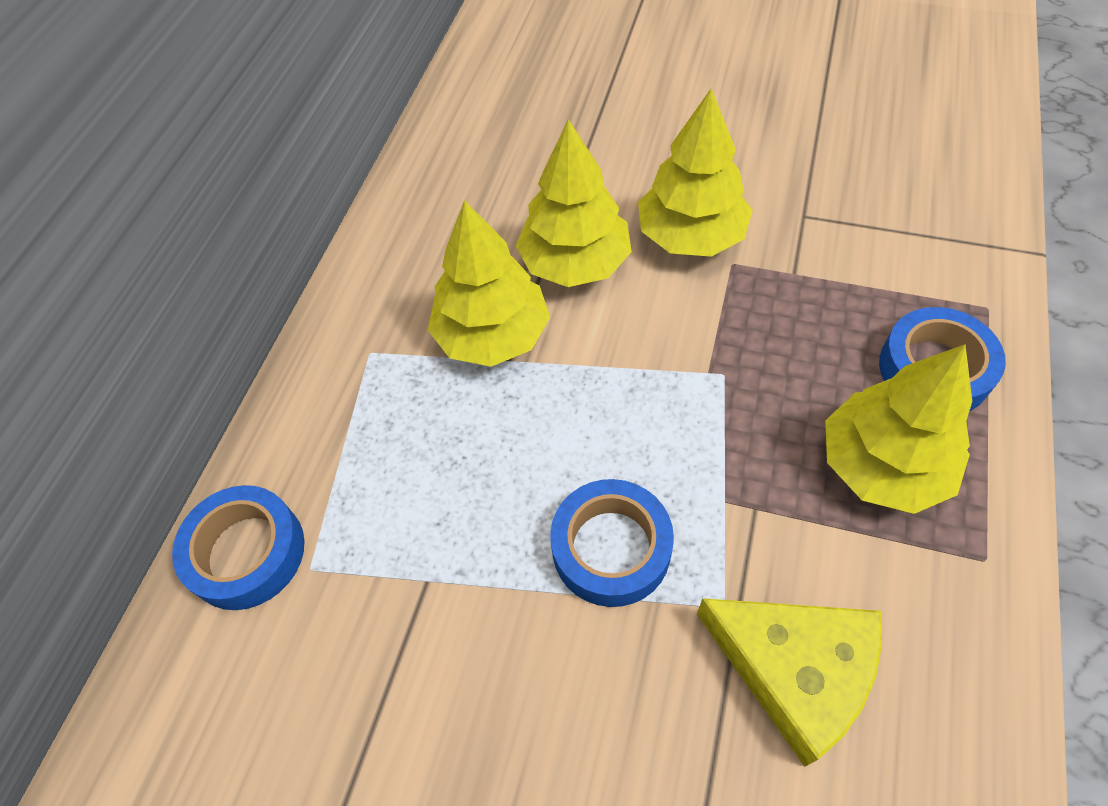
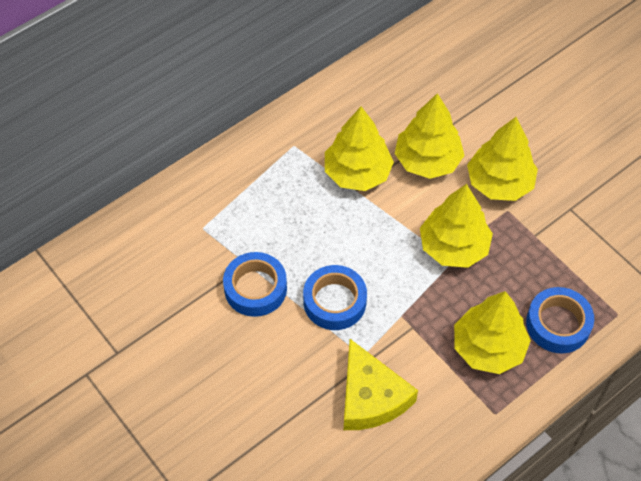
camera: 30 degrees right, 0 degrees up
blue tape [172,485,305,610] -> blue tape moved to [223,252,287,317]
none -> yellow tree [420,184,493,268]

